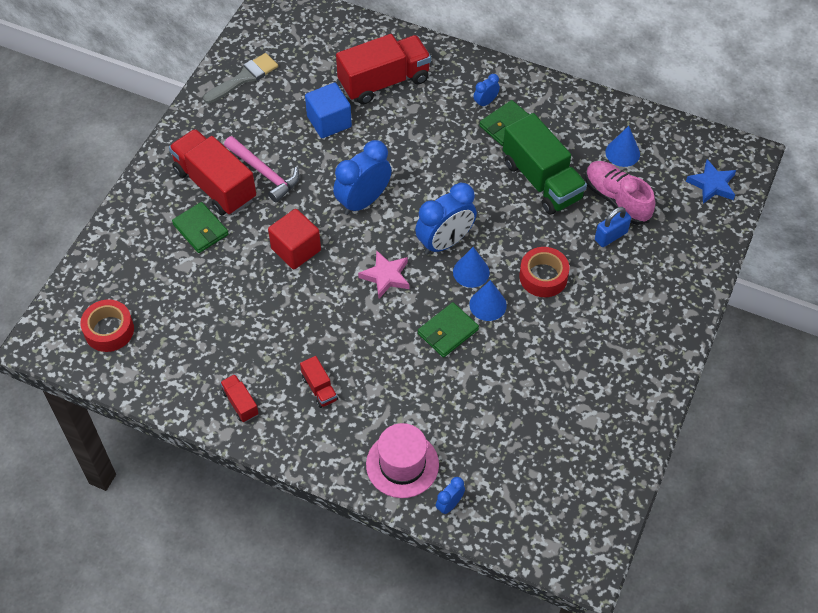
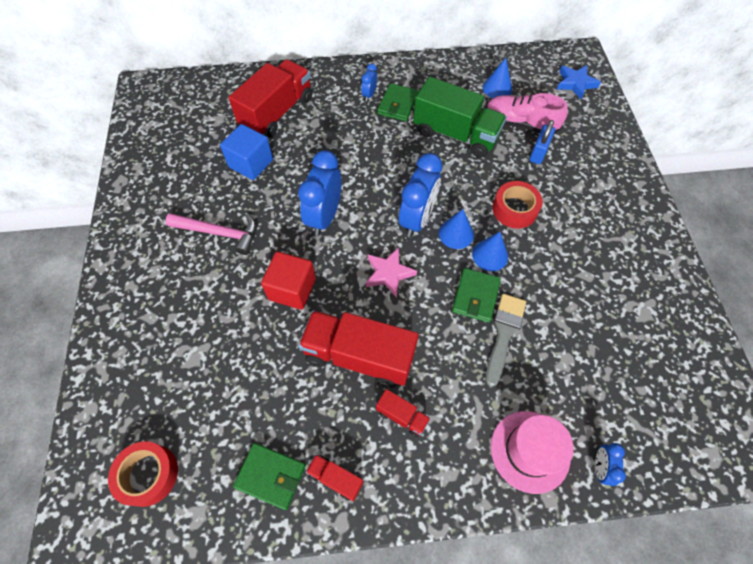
camera: 30 degrees left, 5 degrees up
red truck [169,129,256,216] -> red truck moved to [298,310,419,388]
green wallet [172,202,229,253] -> green wallet moved to [233,443,306,510]
grey brush [203,53,278,103] -> grey brush moved to [486,294,526,387]

